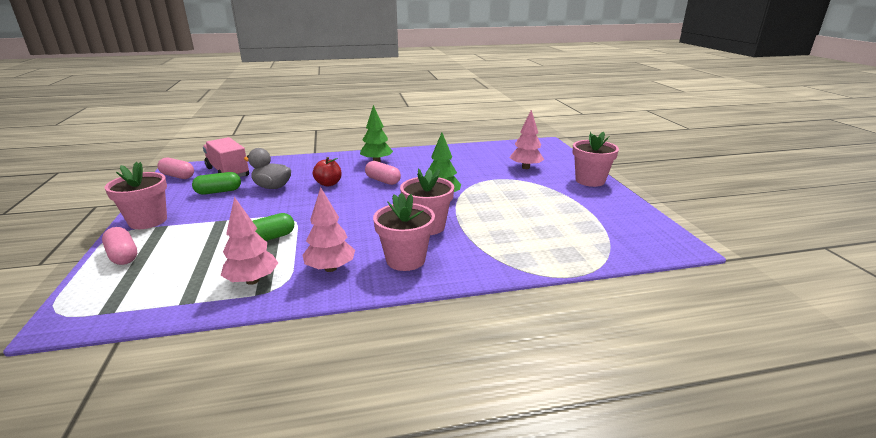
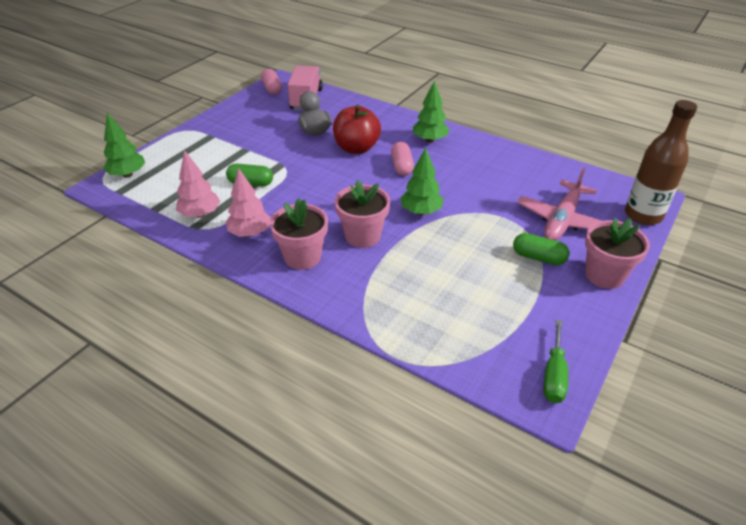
camera: 45 degrees right, 15 degrees up
pink capsule [102,227,137,265] -> none
pink flower pot [105,162,167,229] -> none
green capsule [192,172,241,195] -> green capsule moved to [513,233,569,265]
red apple [313,157,342,187] -> red apple [333,105,381,154], size x1.67
pink tree [510,110,545,169] -> pink plane [517,167,601,241]
none -> green tree [103,113,145,178]
none -> green screwdriver [544,320,568,403]
none -> brown bottle [625,100,697,225]

